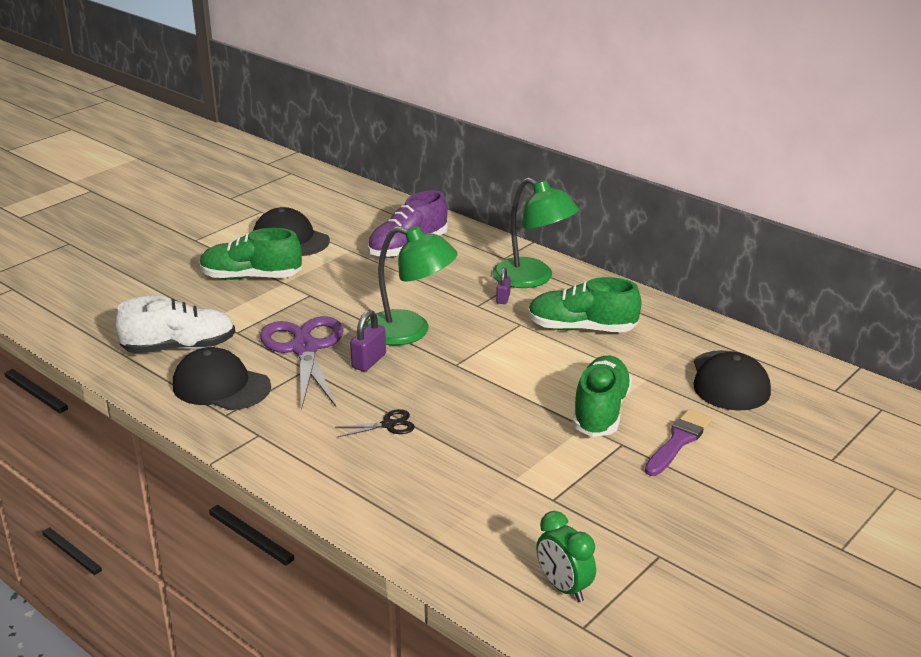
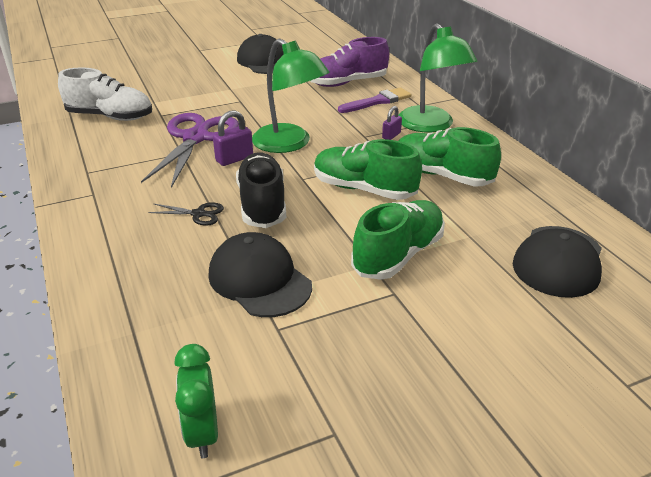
camera: 25 degrees right, 5 degrees up
black cap [173,347,271,410] -> black cap moved to [208,232,312,317]
green shoe [200,228,302,280] -> green shoe moved to [314,139,422,200]
purple brush [645,409,712,476] -> purple brush moved to [338,88,411,113]
none -> black shoe [236,152,286,228]

